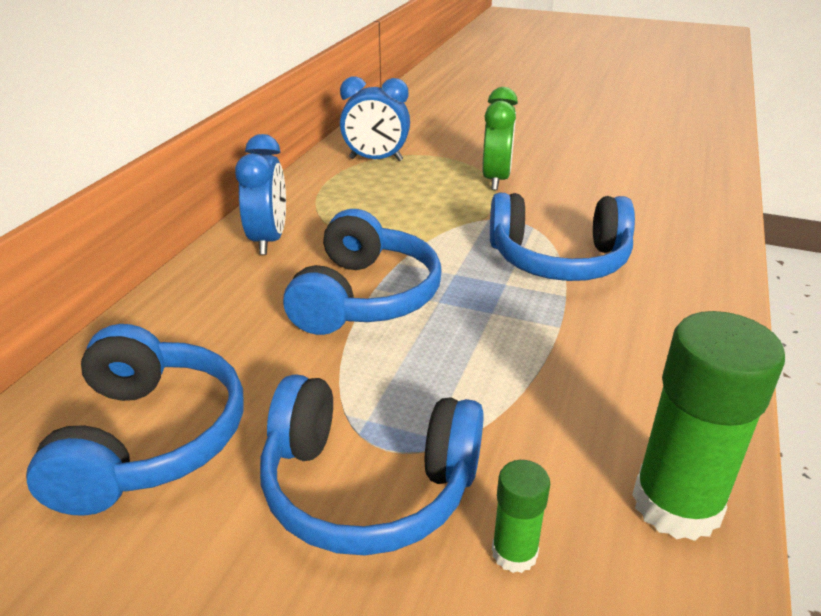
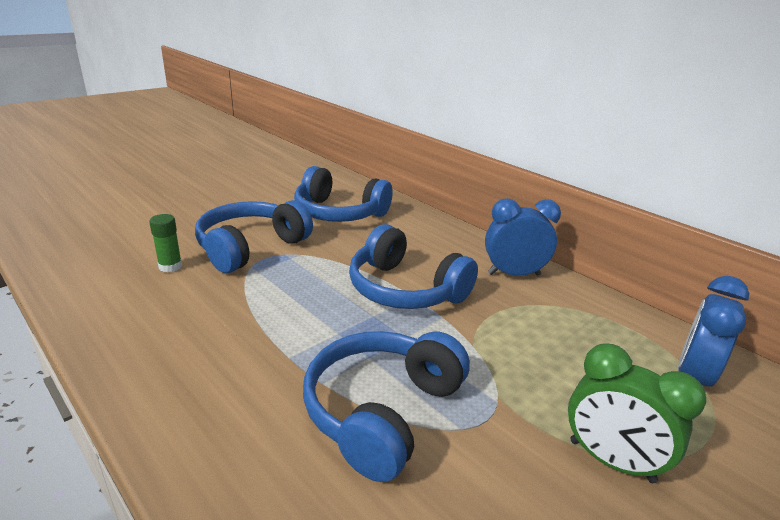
camera: 115 degrees right, 5 degrees down
blue clock [235,134,286,255] -> blue clock turned 150 degrees clockwise [485,198,561,276]
green glue stick [632,311,785,541] -> none

